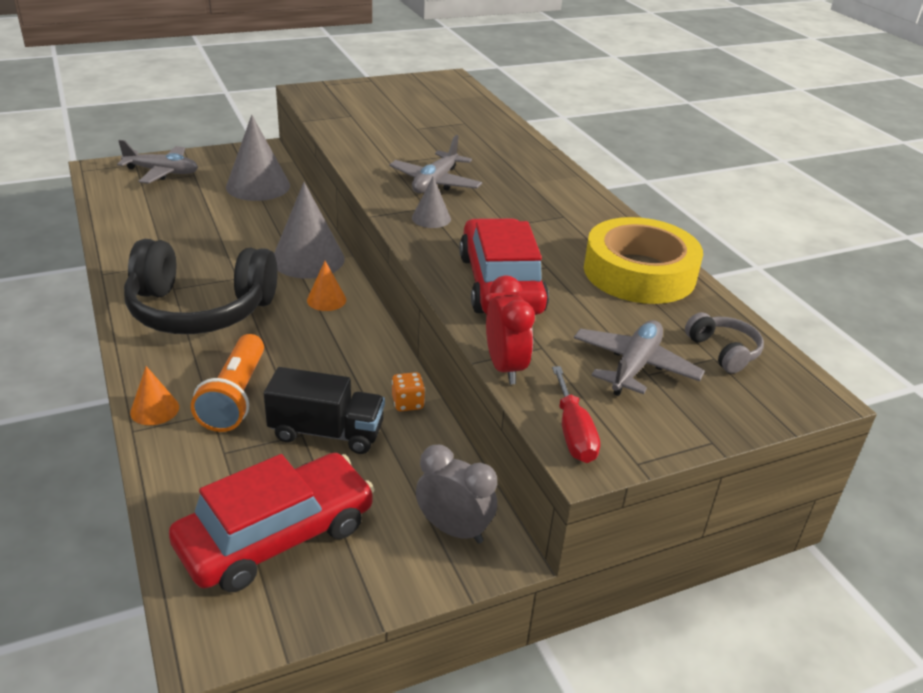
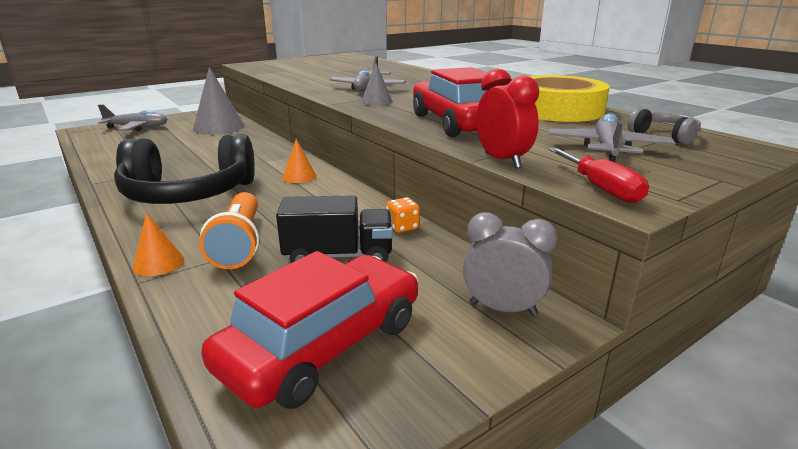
camera: 10 degrees left, 10 degrees down
grey cone [274,182,344,279] -> none

